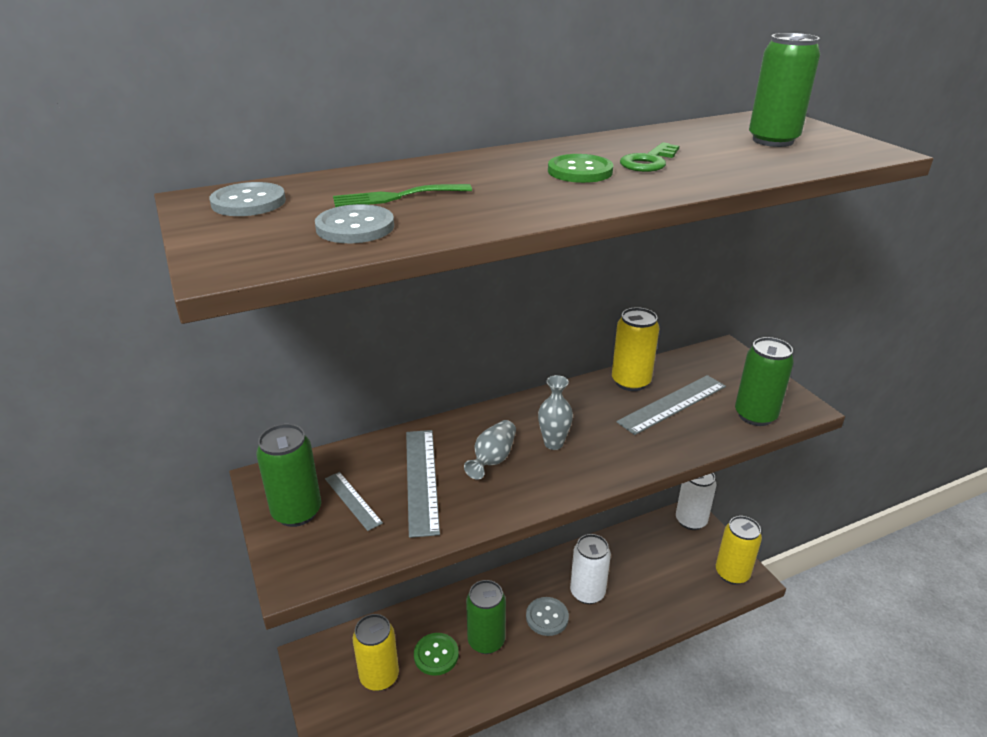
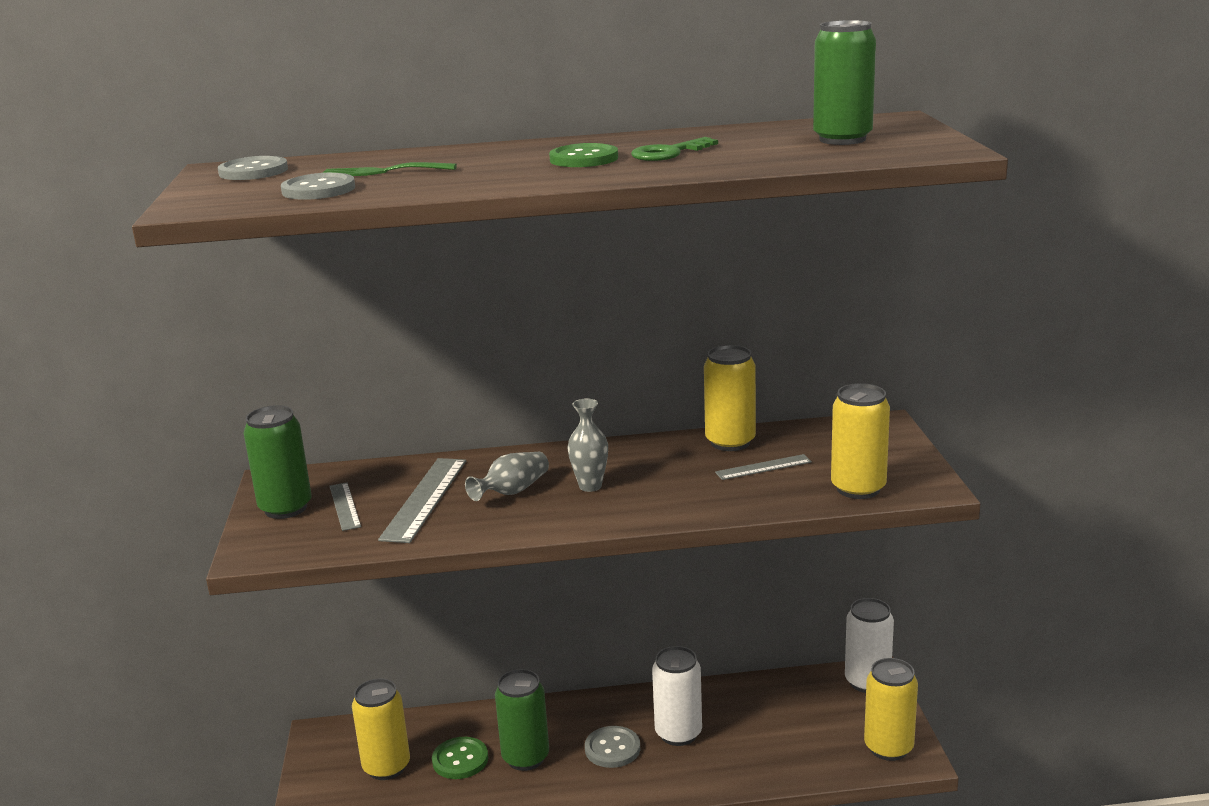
camera: 20 degrees right, 10 degrees down
grey ruler [617,375,726,435] -> grey ruler [715,454,812,480], size x0.58
green can [735,337,794,426] -> yellow can [831,383,890,499]

